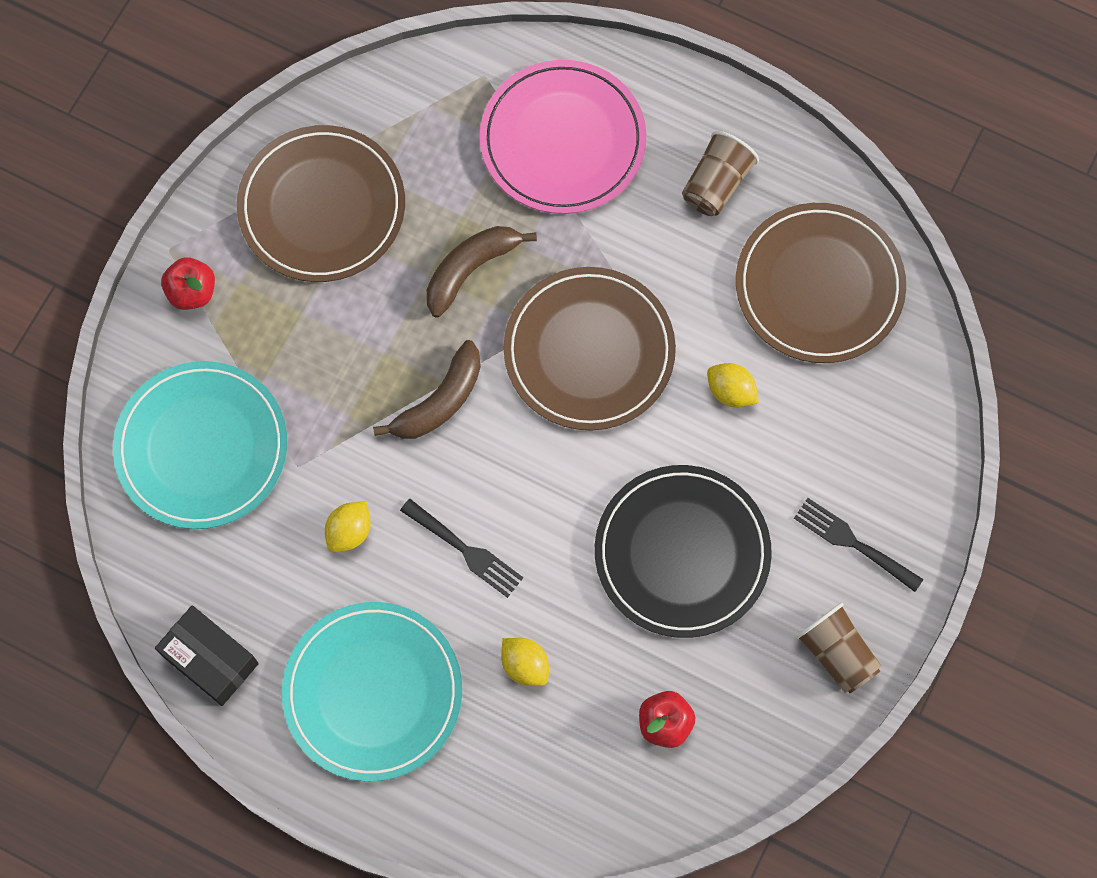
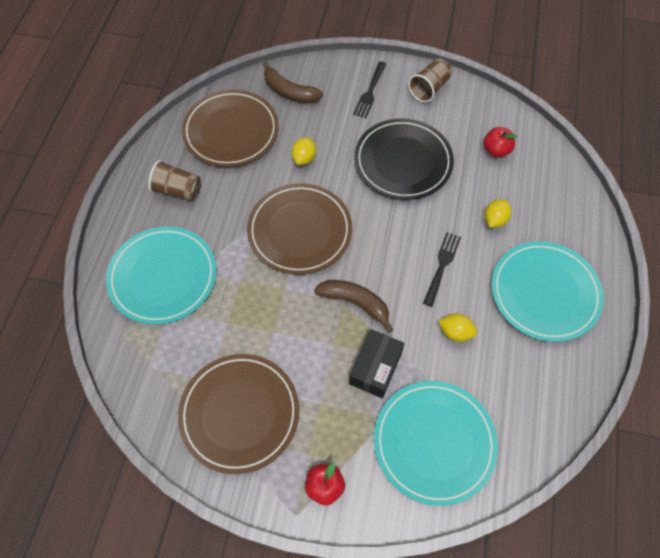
camera: 105 degrees left, 10 degrees down
black box [155,605,259,706] -> black box moved to [349,329,405,398]
brown banana [427,226,537,317] -> brown banana moved to [263,61,323,103]
pink plate [480,60,646,214] -> turquoise plate [106,226,216,325]

